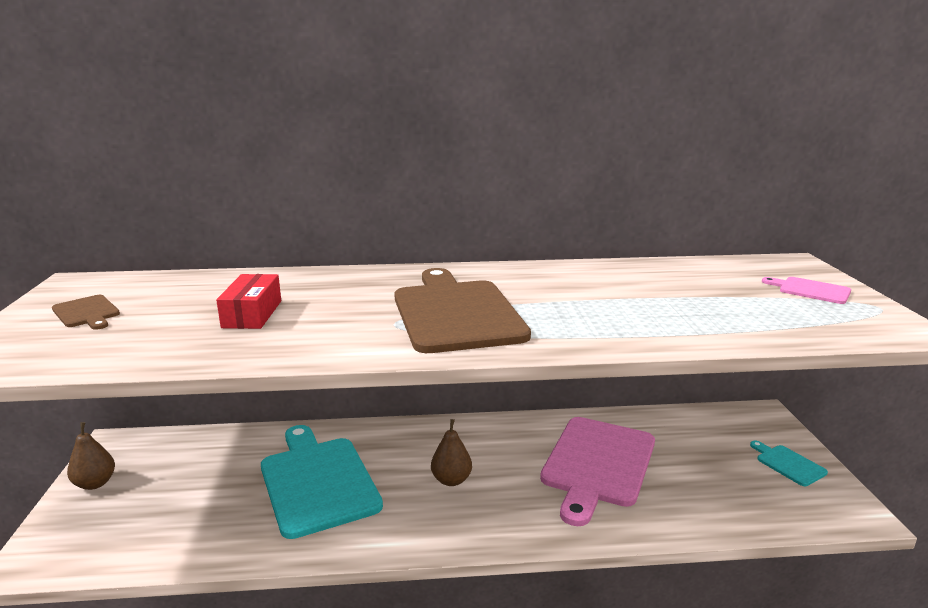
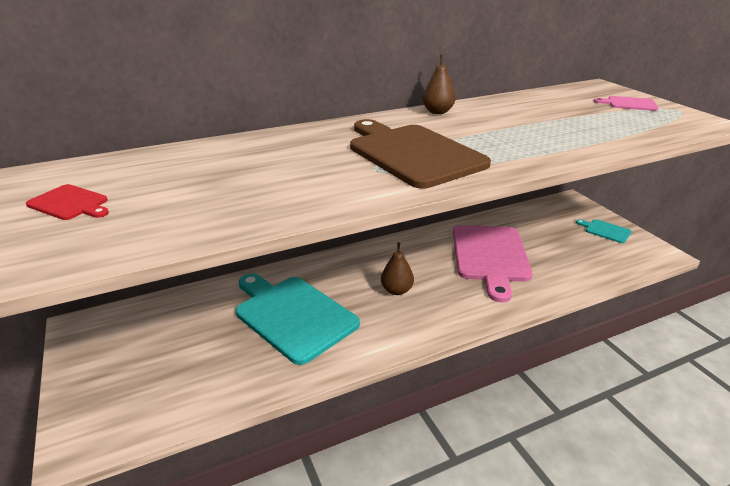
camera: 20 degrees left, 10 degrees up
brown cutting board [52,295,120,330] -> red cutting board [26,184,109,220]
brown pear [67,422,115,490] -> brown pear moved to [422,54,456,114]
red box [216,274,281,329] -> none

